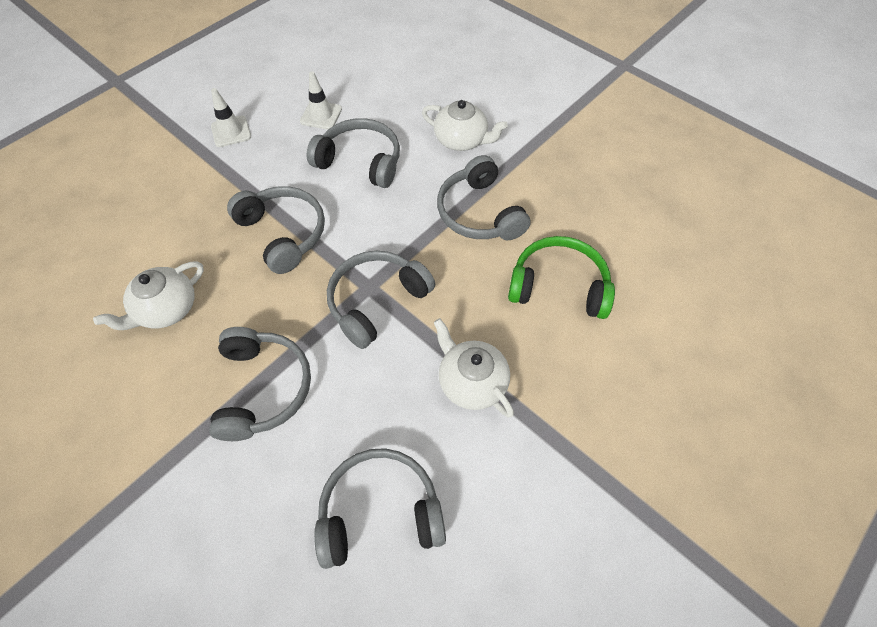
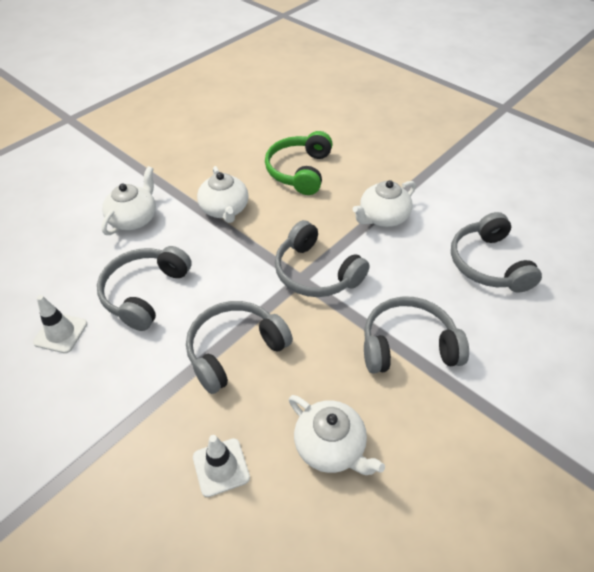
camera: 90 degrees left, 10 degrees down
white traffic cone [211,88,251,147] -> white traffic cone moved to [193,435,250,497]
grey headphones [437,155,531,240] -> white teapot [197,166,248,223]

